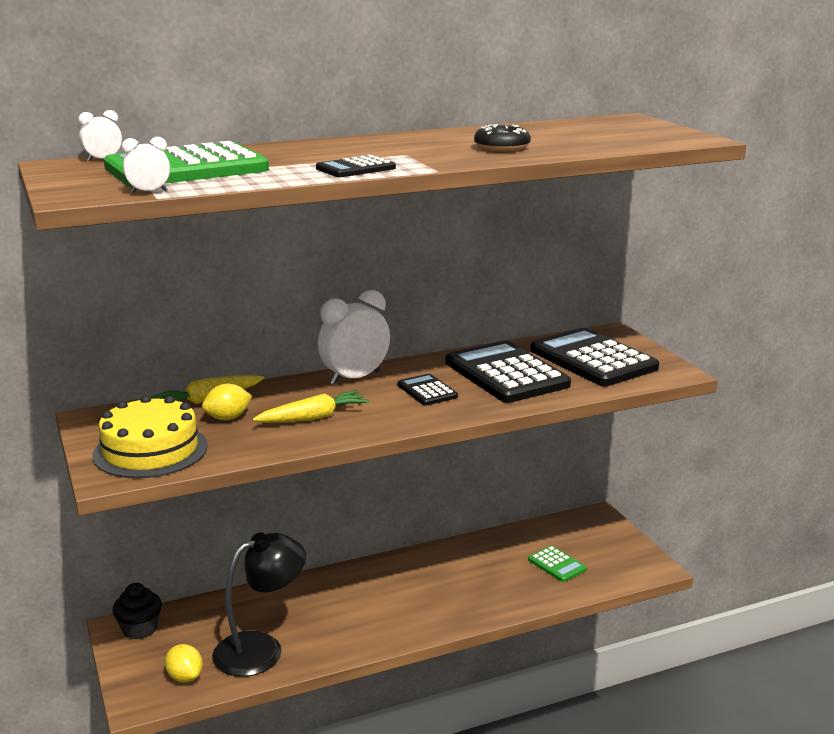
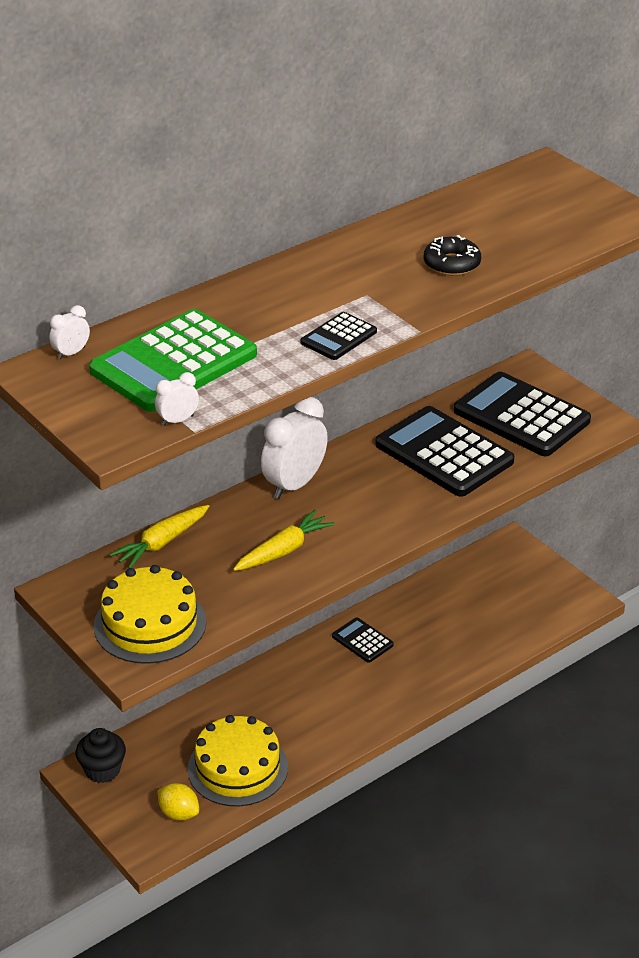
camera: 15 degrees left, 15 degrees up
yellow lemon [202,384,252,420] -> none
black lamp [212,532,306,677] -> yellow cake [188,715,288,806]
black calculator [398,374,458,406] -> black calculator moved to [332,617,394,662]
green calculator [528,546,587,582] -> none

